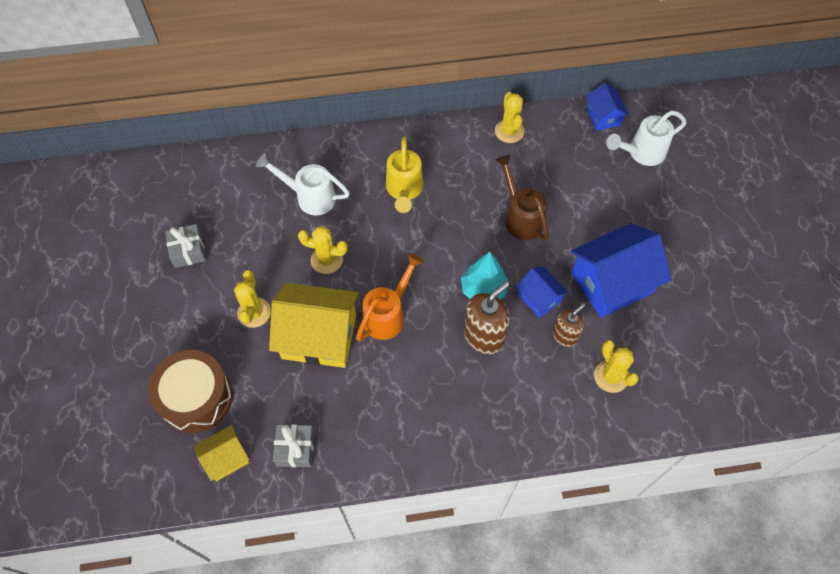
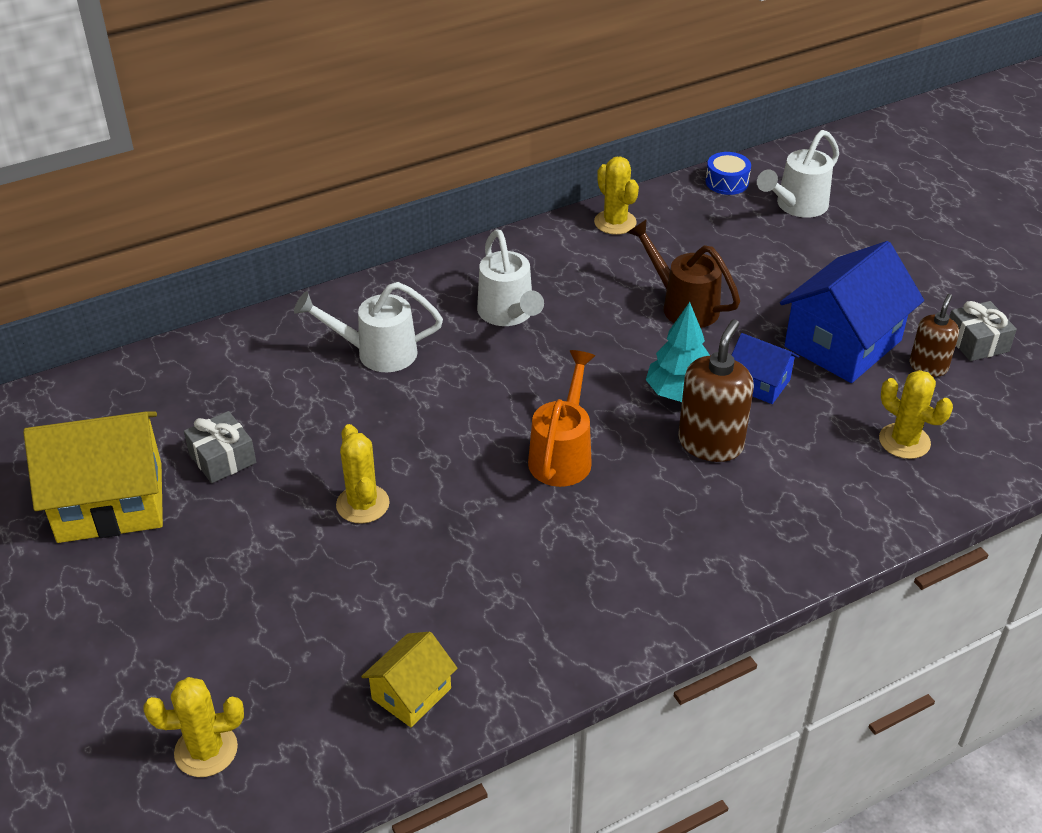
camera: 20 degrees left, 20 degrees down
brown drum [148,350,233,433] -> none
yellow house [269,283,359,368] -> yellow house moved to [23,412,163,543]
grey gift [273,424,315,467] -> grey gift moved to [950,301,1017,361]
yellow cactus [298,226,347,274] -> yellow cactus moved to [143,677,244,777]
yellow watering can [386,136,424,213] -> white watering can [477,230,544,326]
brown soap dispenser [553,303,585,347] -> brown soap dispenser moved to [909,294,959,377]
blue house [586,83,629,131] -> blue drum [705,152,751,195]

